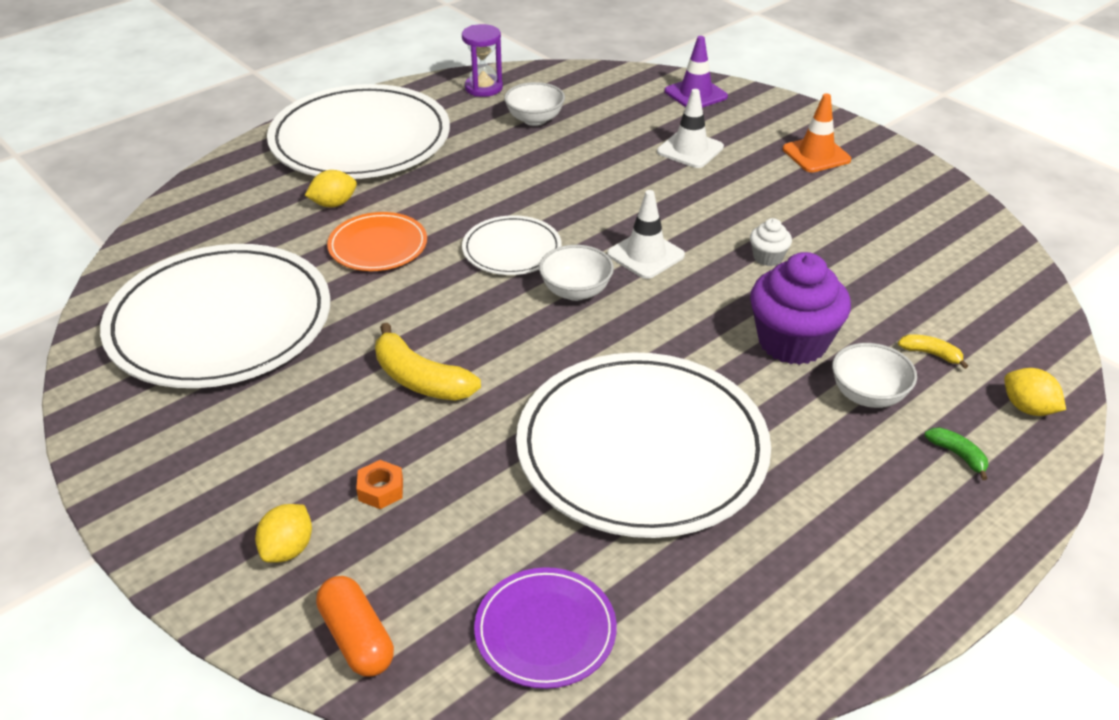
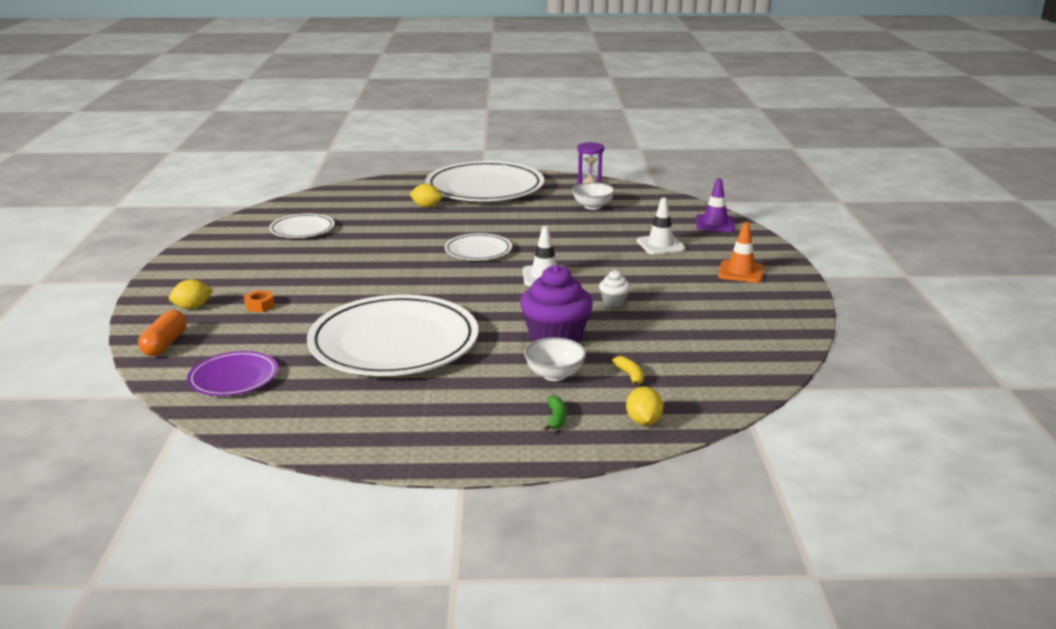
camera: 40 degrees right, 15 degrees down
white plate [100,244,330,388] -> white plate [269,214,334,238], size x0.48
orange plate [327,212,427,271] -> none
yellow banana [375,323,481,401] -> none
white bowl [539,245,614,301] -> none

